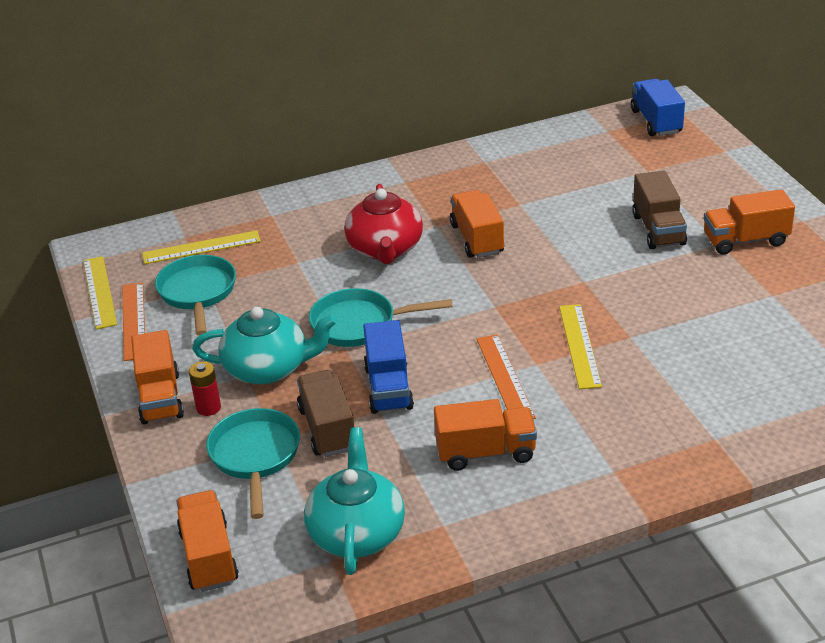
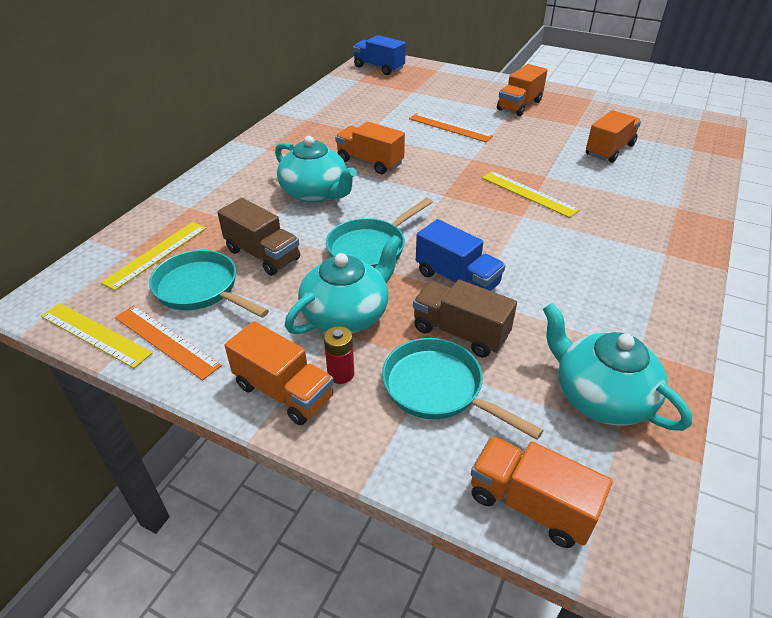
camera: 45 degrees left, 5 degrees up
red teapot [344,184,423,264] -> turquoise teapot [275,136,357,203]
orange truck [434,399,537,471] -> orange truck moved to [586,110,641,163]
orange ruler [477,334,536,419] -> orange ruler moved to [409,113,493,142]
brown truck [632,171,687,249] -> brown truck moved to [217,198,300,276]

